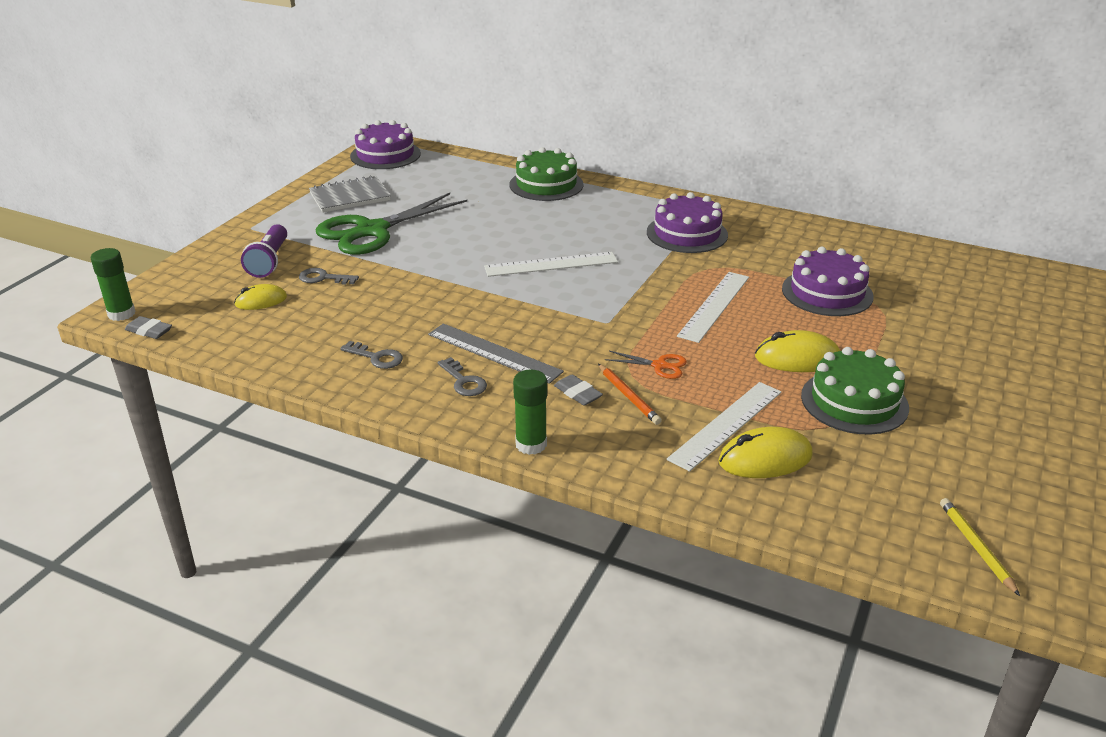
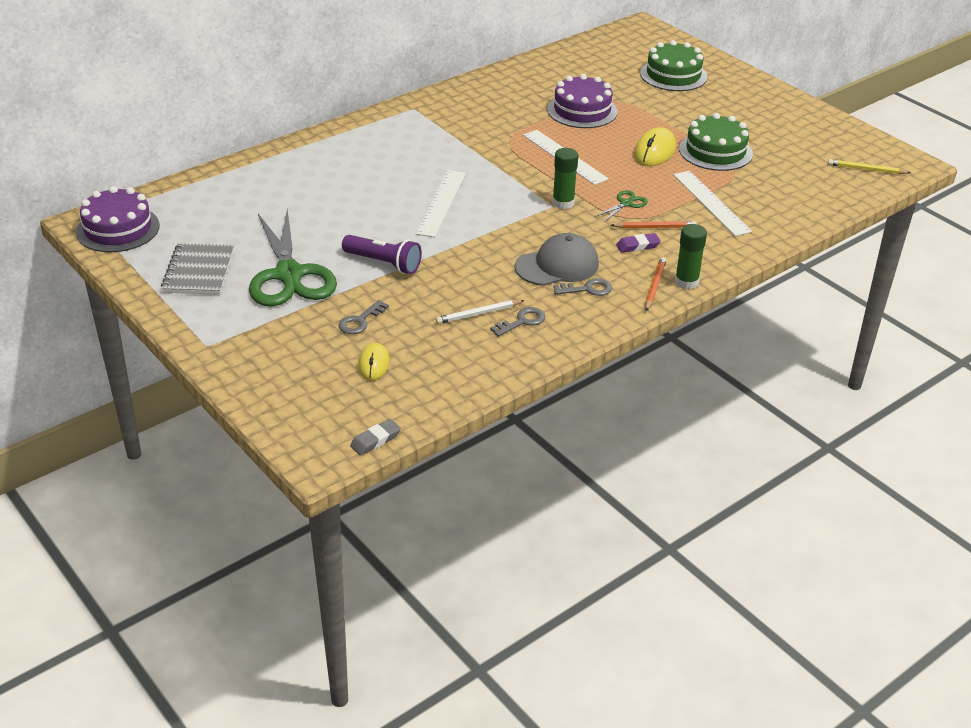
camera: 65 degrees left, 5 degrees up
green glue stick [91,248,135,321] -> green glue stick moved to [552,148,578,209]
purple flashlight [241,224,287,278] -> purple flashlight moved to [342,235,422,274]
grey ruler [428,323,564,384] -> grey cap [515,233,599,286]
green cake [510,147,583,201] -> green cake moved to [640,40,707,91]
grey eraser [554,374,603,405] -> purple eraser [616,233,661,253]
orange scissors [605,351,687,379] -> green scissors [594,190,648,222]
purple cake [647,192,728,253] -> none
yellow mouse [718,427,813,478] -> none
none -> white pencil [436,300,525,324]
none -> orange pencil [645,257,666,311]

